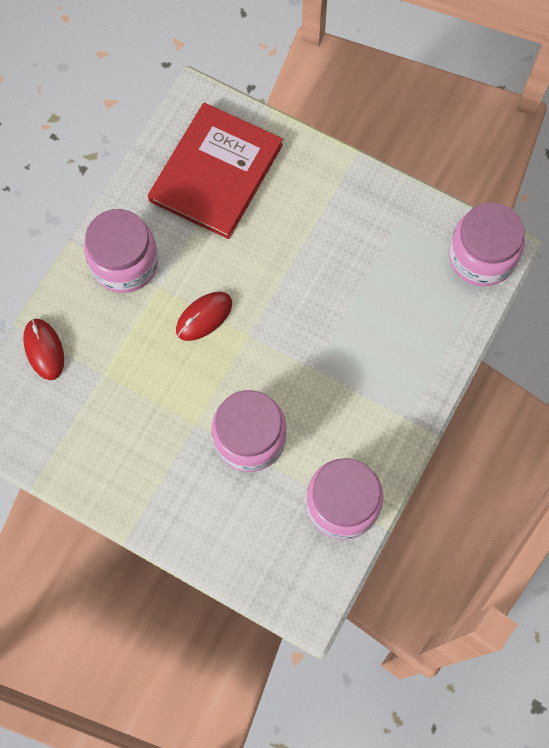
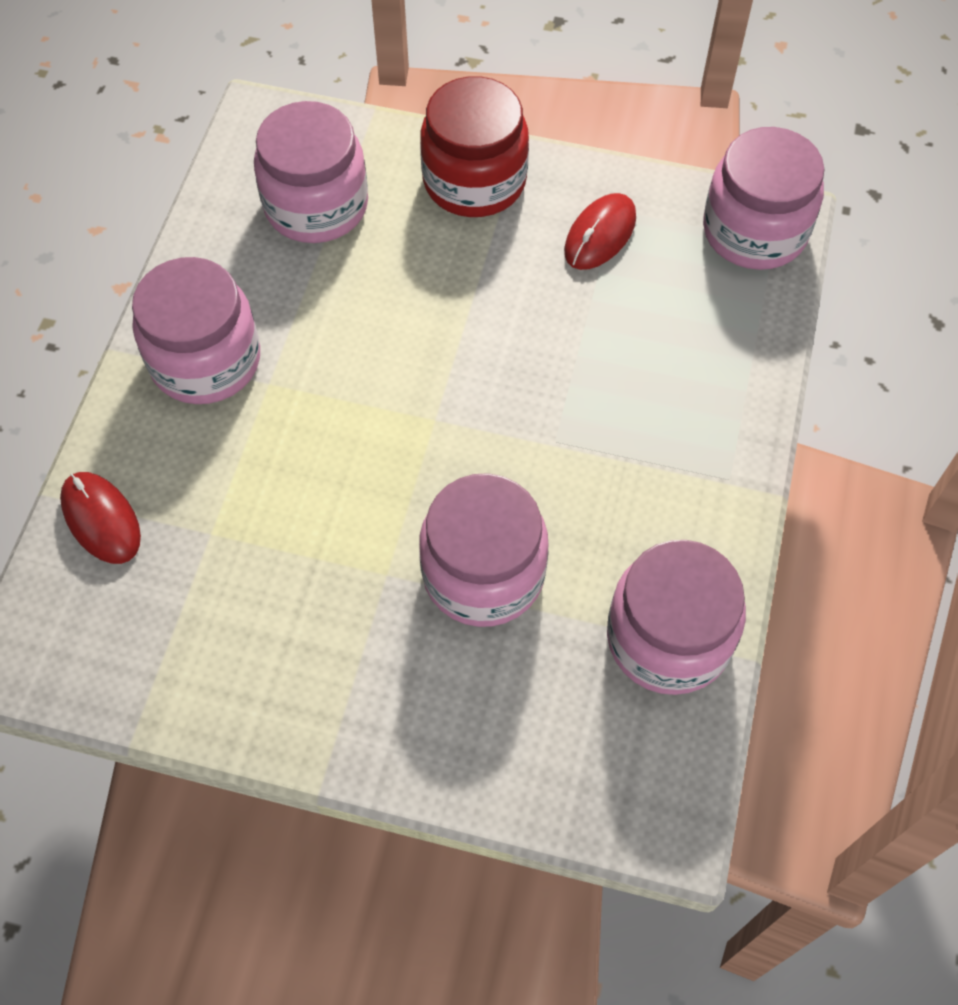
camera: 15 degrees left, 10 degrees down
red book [148,103,283,239] -> pink jar [254,101,368,243]
red mouse [176,292,232,341] -> red mouse moved to [564,193,636,270]
none -> red jar [420,76,529,217]

